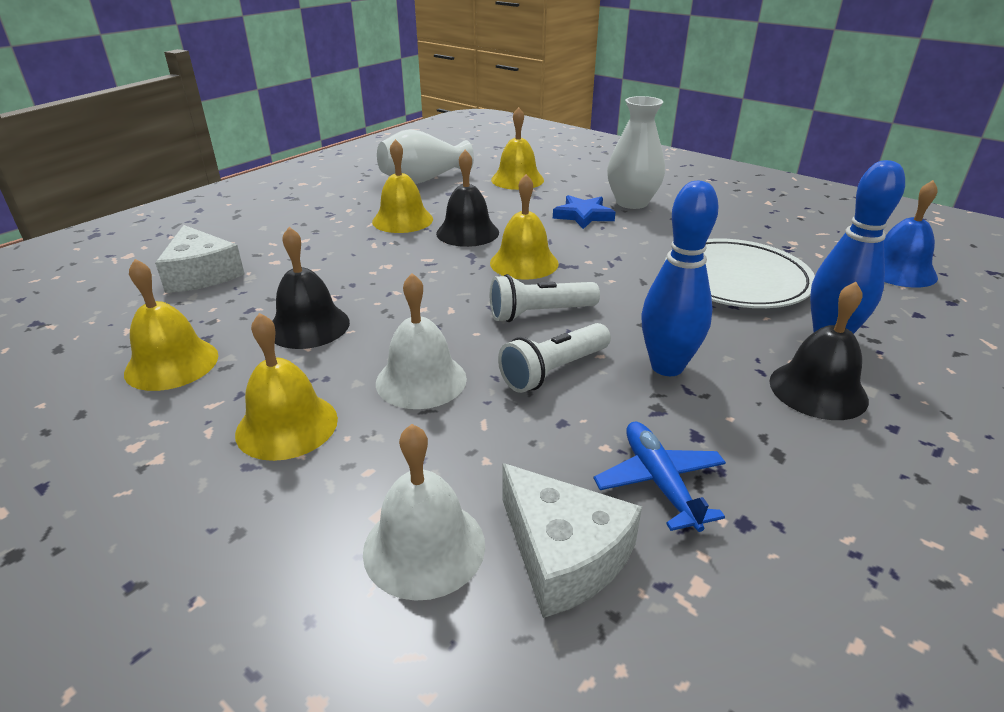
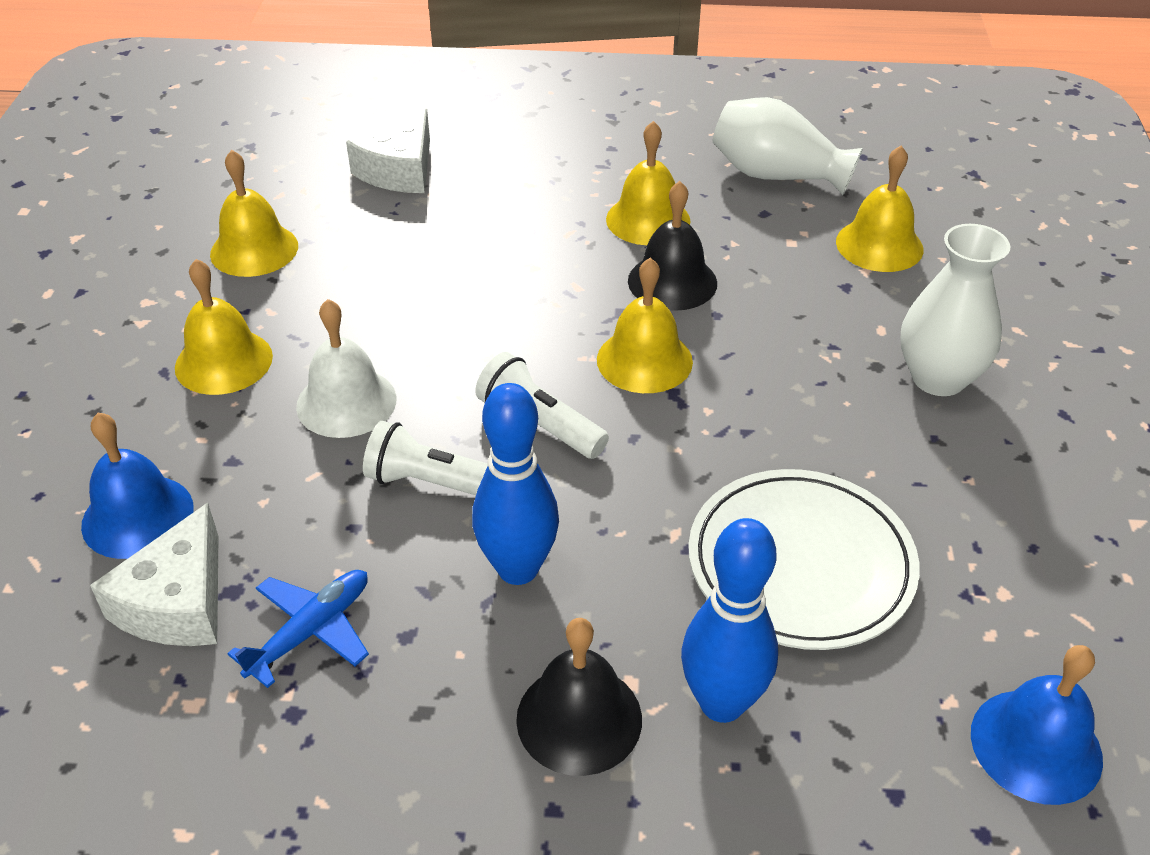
camera: 55 degrees right, 10 degrees up
black bell [272,227,350,349] -> none
white bell [363,424,485,601] -> blue bell [81,412,193,559]
blue star [553,195,616,229] -> none

